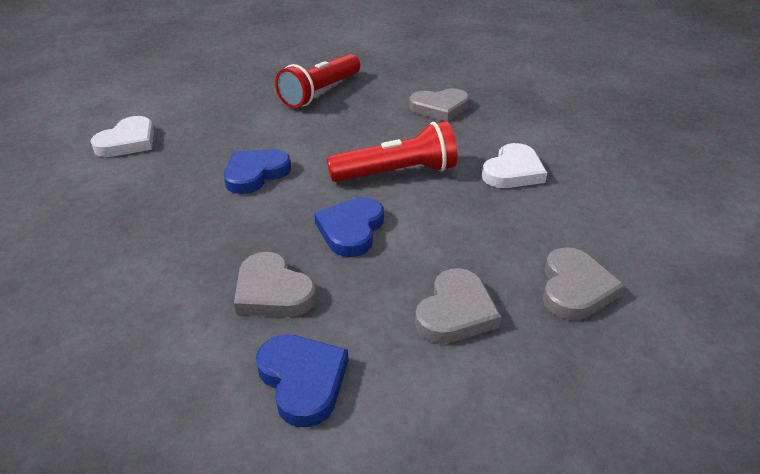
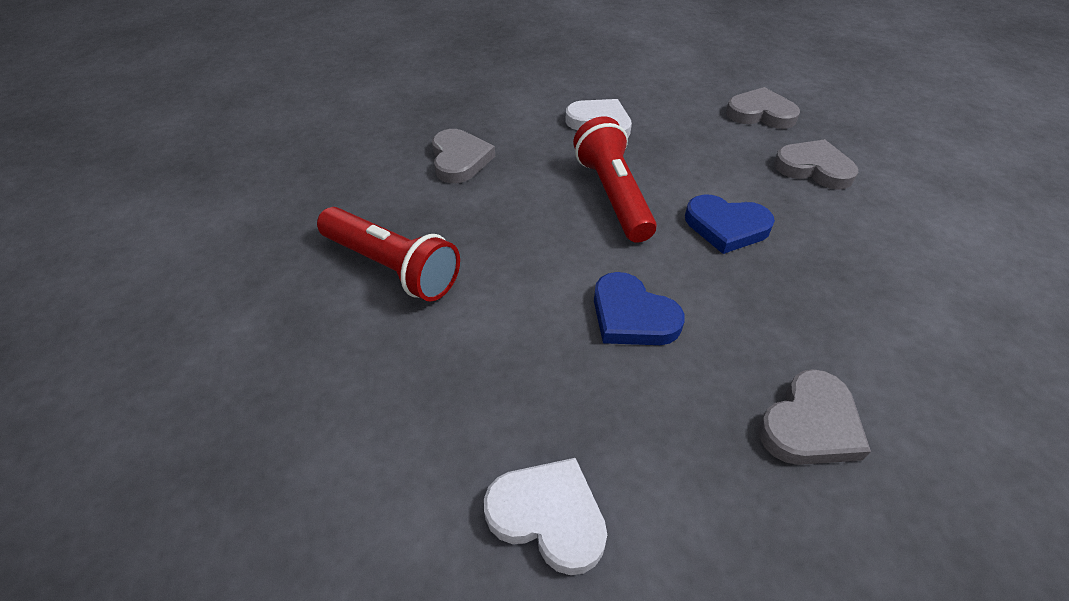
camera: 90 degrees left, 10 degrees up
grey heart [234,252,316,317] -> grey heart moved to [758,369,871,465]
blue heart [256,335,348,427] -> none

